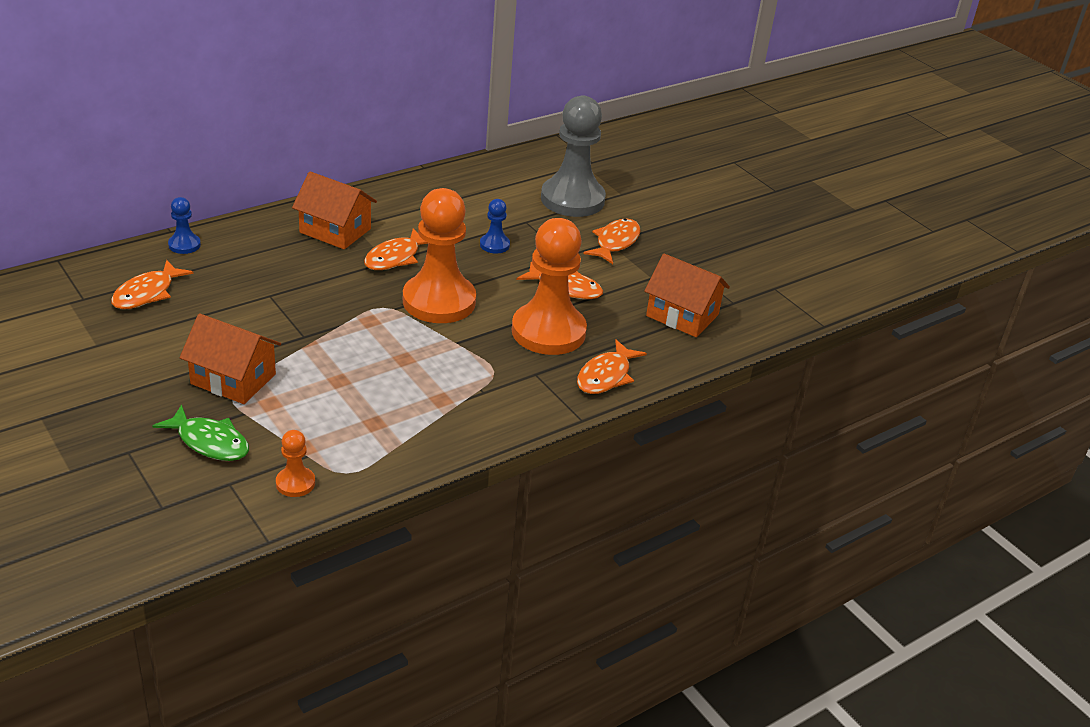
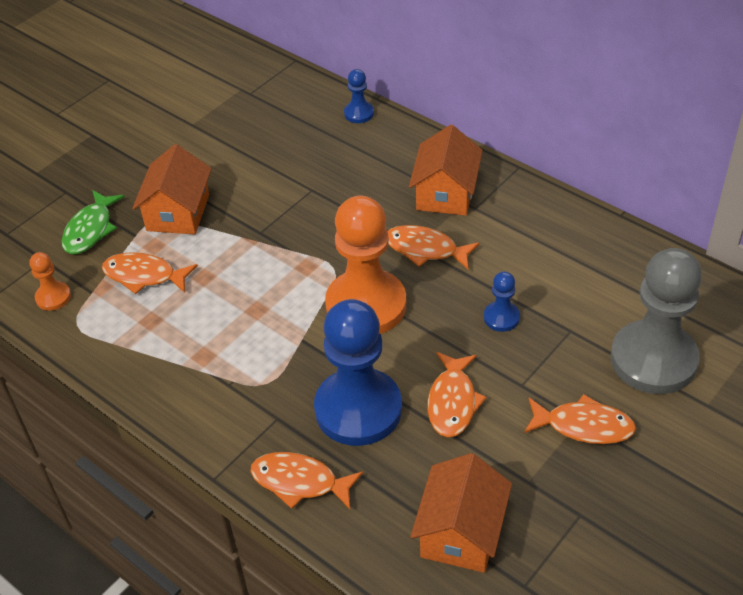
camera: 80 degrees right, 10 degrees up
orange fish [111,260,193,309] -> orange fish moved to [102,252,198,294]
orange pawn [512,218,587,355] -> blue pawn [314,299,402,446]

